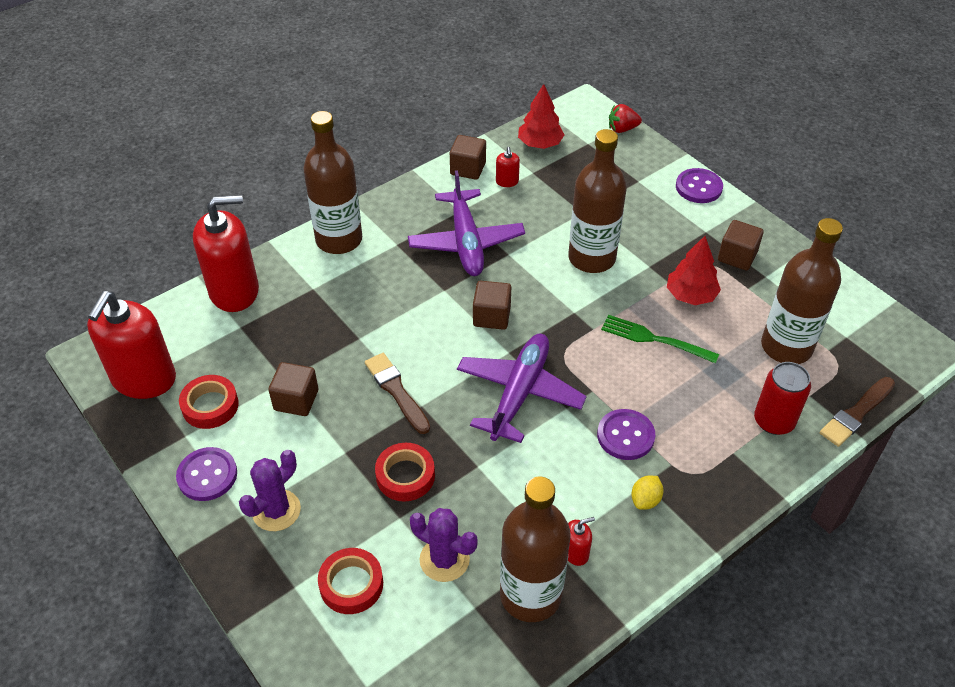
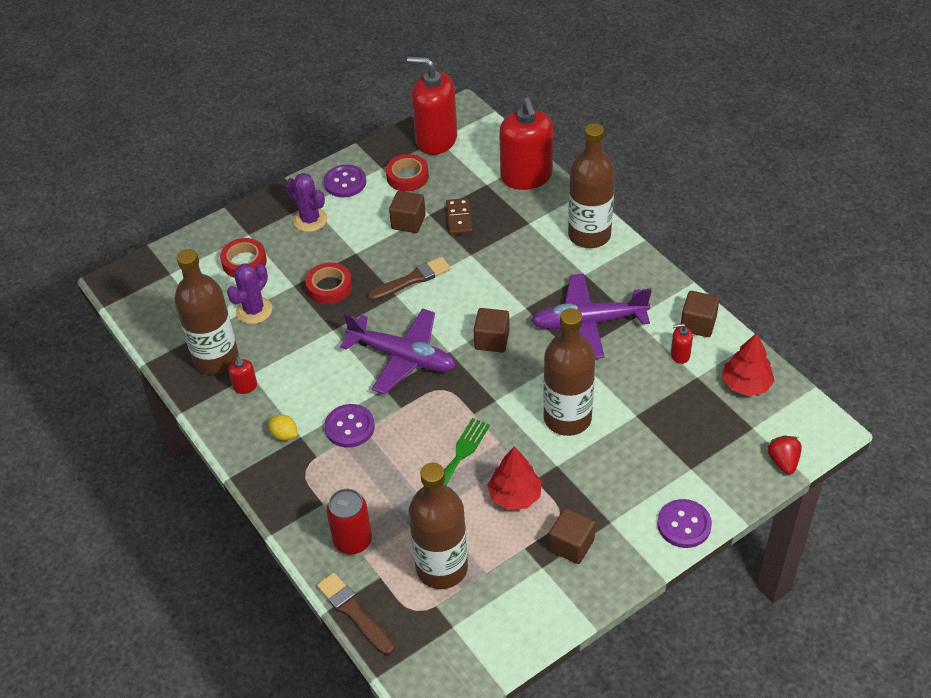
camera: 95 degrees right, 0 degrees up
none -> brown domino [446,198,473,235]

